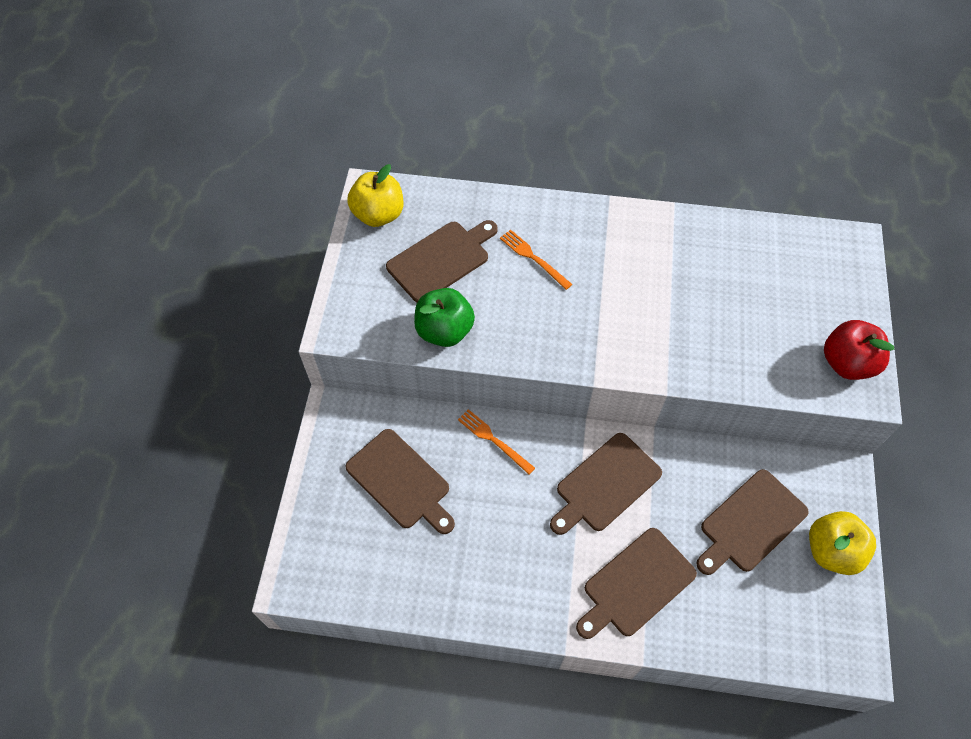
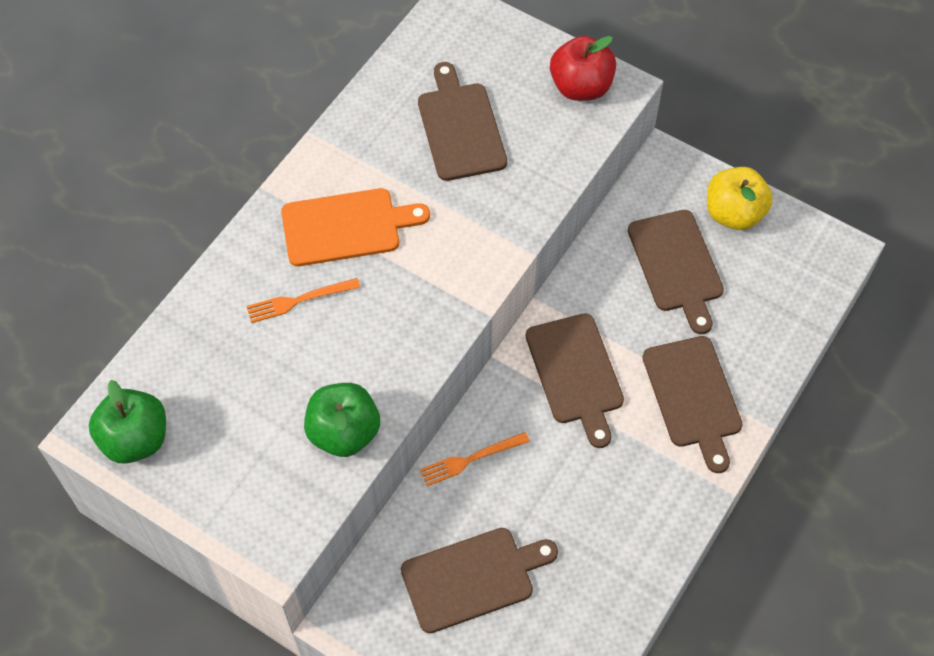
camera: 65 degrees left, 0 degrees up
yellow apple [347,164,403,227] -> green apple [89,380,166,464]
brown cutting board [386,220,498,302] -> brown cutting board moved to [418,62,507,181]
none -> orange cutting board [281,188,430,266]

